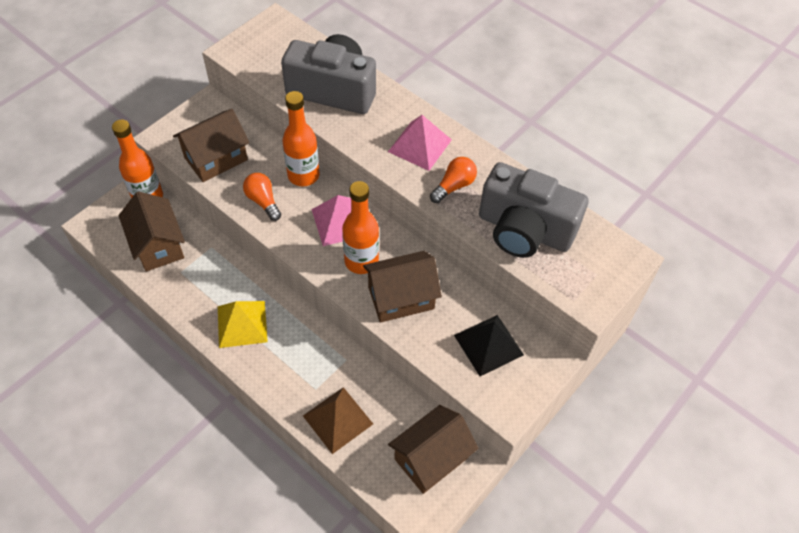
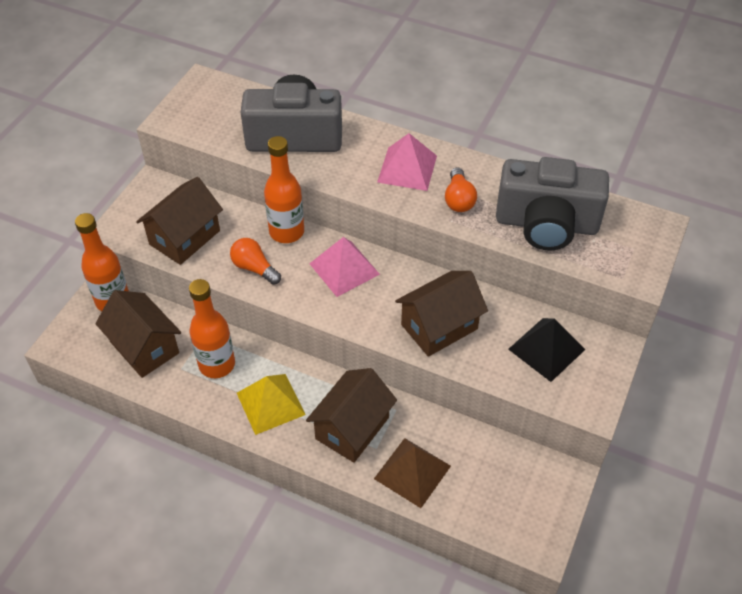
camera: 15 degrees left, 5 degrees down
orange bottle [342,181,379,274] -> orange bottle moved to [189,279,235,378]
brown house [388,405,478,494] -> brown house moved to [306,368,397,463]
orange light bulb [430,157,477,203] -> orange light bulb turned 150 degrees clockwise [445,167,477,212]

